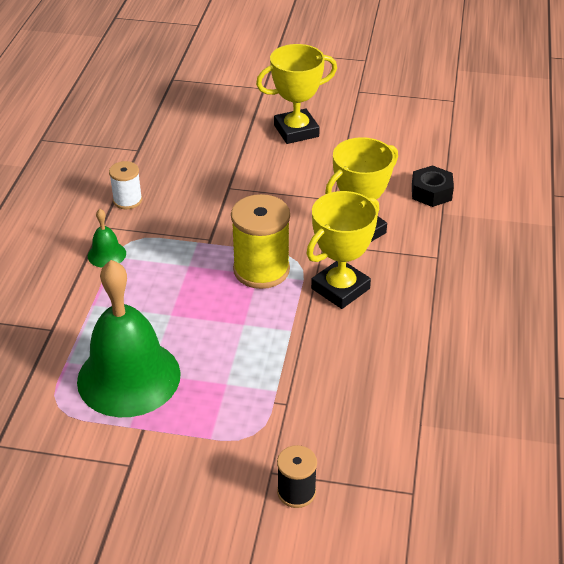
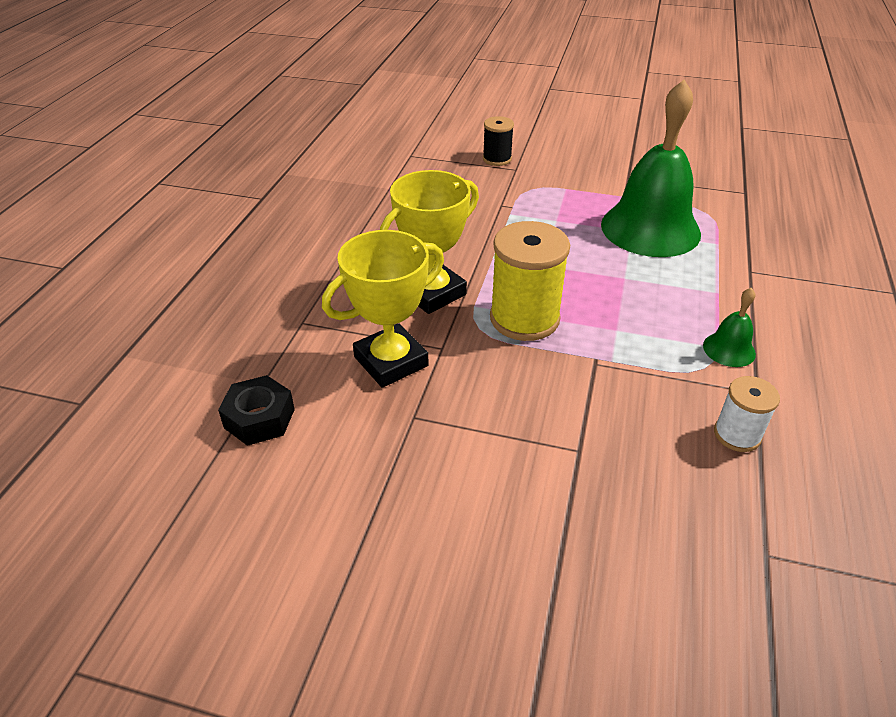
camera: 175 degrees left, 0 degrees up
yellow trophy [256,44,337,144] -> none

